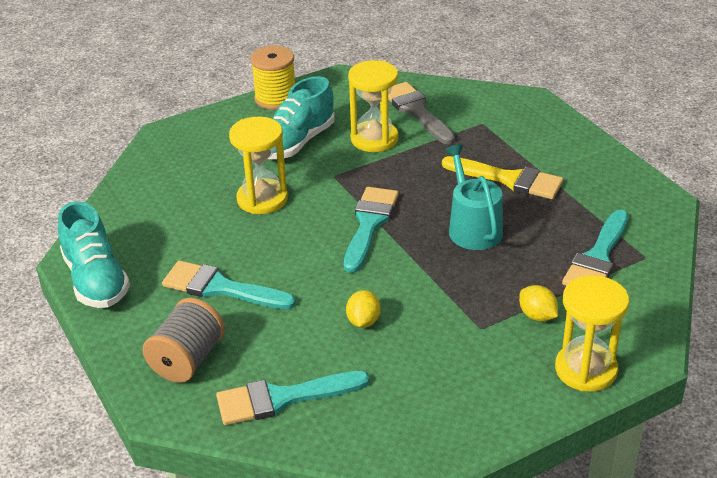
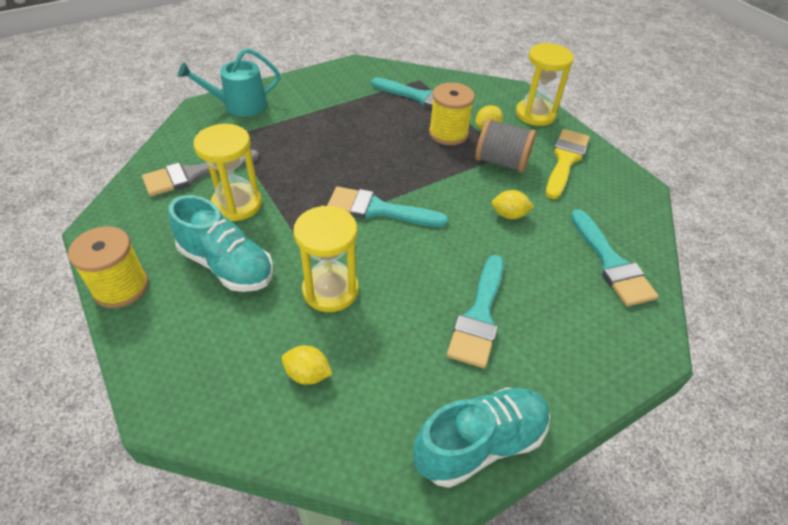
camera: 95 degrees left, 10 degrees up
grey spool [142,298,225,383] -> grey spool moved to [476,118,536,173]
yellow brush [442,156,563,199] -> yellow brush moved to [546,129,590,199]
turquoise watering can [445,144,503,250] -> turquoise watering can moved to [178,48,280,117]
none -> yellow lemon [282,346,332,385]
none -> yellow spool [429,83,475,145]

